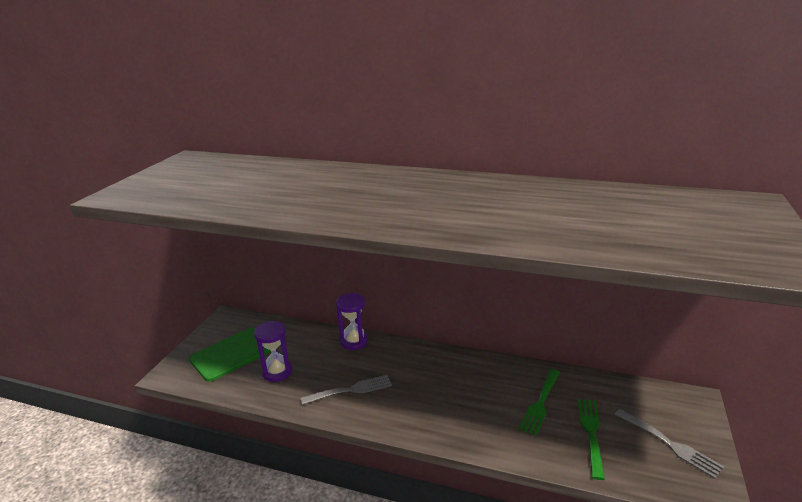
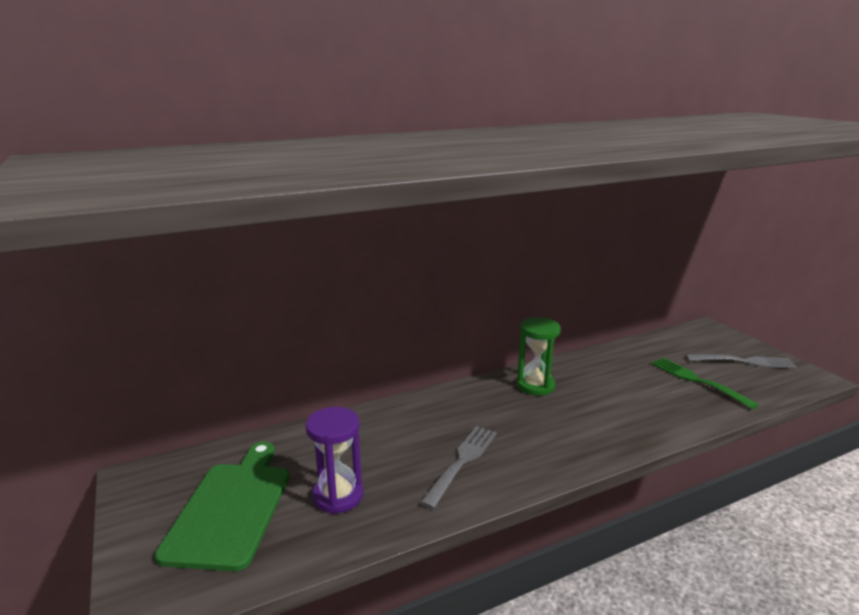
camera: 45 degrees left, 5 degrees down
purple hourglass [336,293,368,350] -> none
green fork [519,369,560,436] -> none
none -> green hourglass [517,317,561,396]

